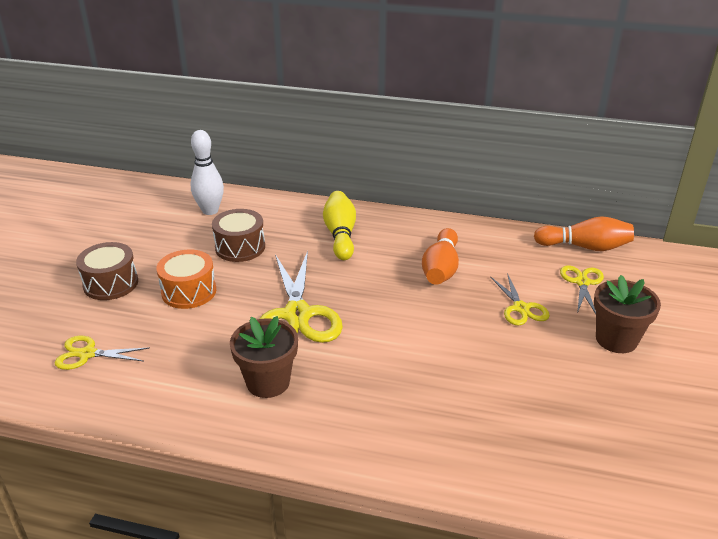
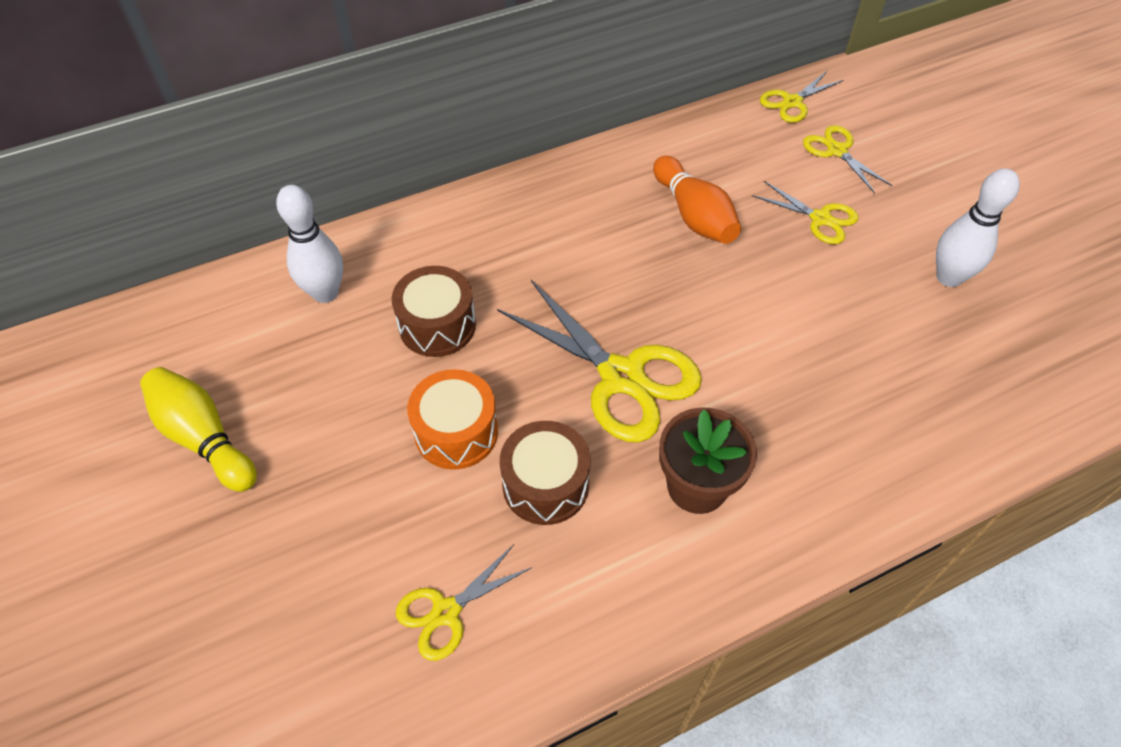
camera: 40 degrees left, 20 degrees up
brown drum [76,242,138,300] -> brown drum moved to [500,421,591,525]
yellow bowling pin [323,191,356,260] -> yellow bowling pin moved to [140,367,257,492]
orange bowling pin [534,216,634,251] -> yellow scissors [760,71,844,123]
brown flower pot [594,275,661,353] -> none
none -> white bowling pin [936,168,1020,287]

